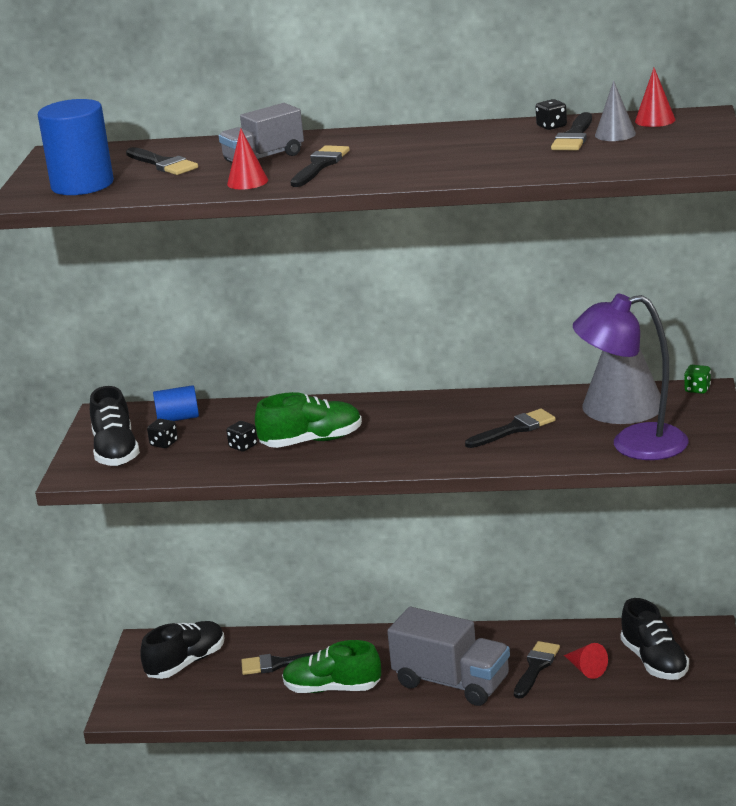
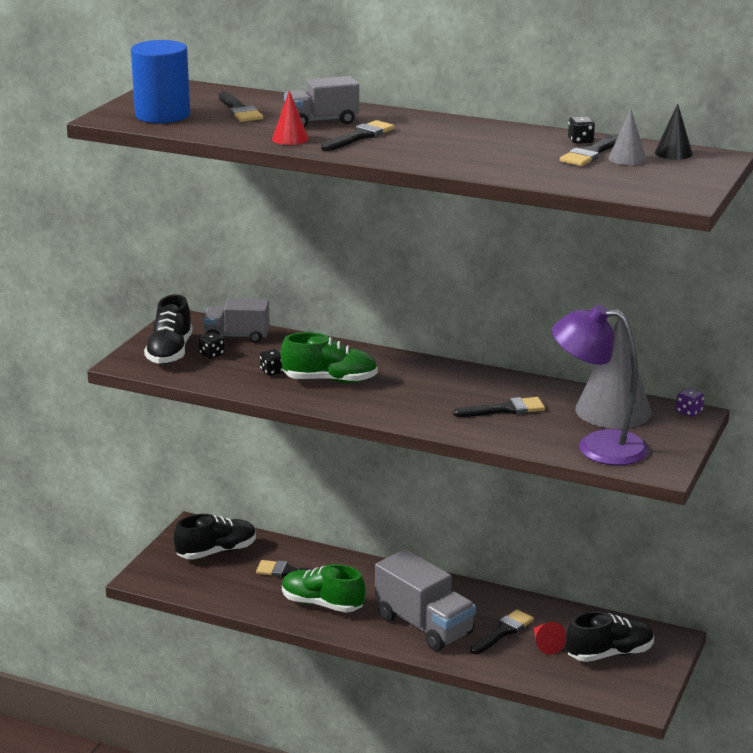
camera: 15 degrees right, 0 degrees up
blue cylinder [153,385,199,421] -> grey truck [203,298,270,343]
black shoe [621,598,689,680] -> black shoe turned 105 degrees counterclockwise [566,611,654,662]
red cone [635,68,675,127] -> black cone [655,104,693,160]
green dice [684,365,711,394] -> purple dice [676,388,704,417]

